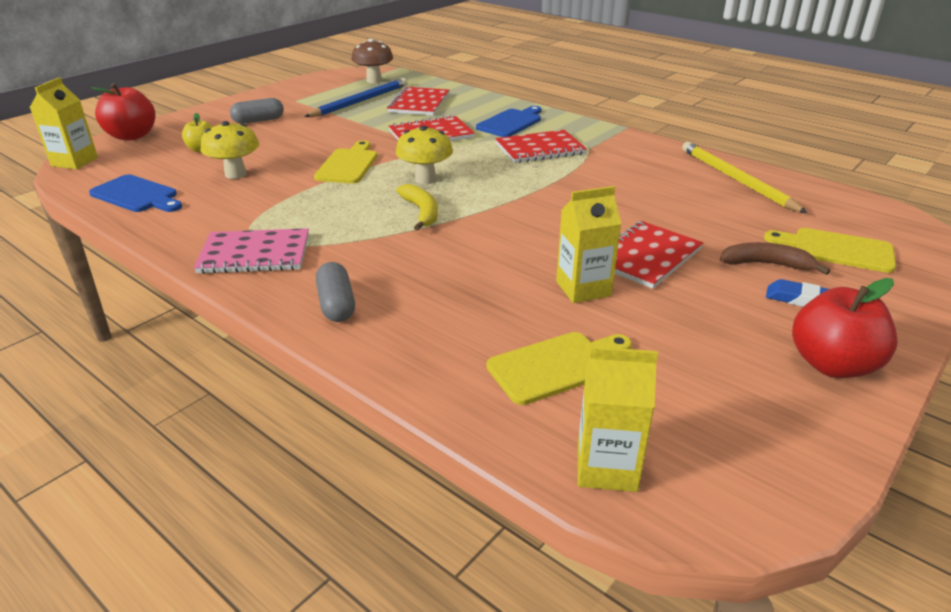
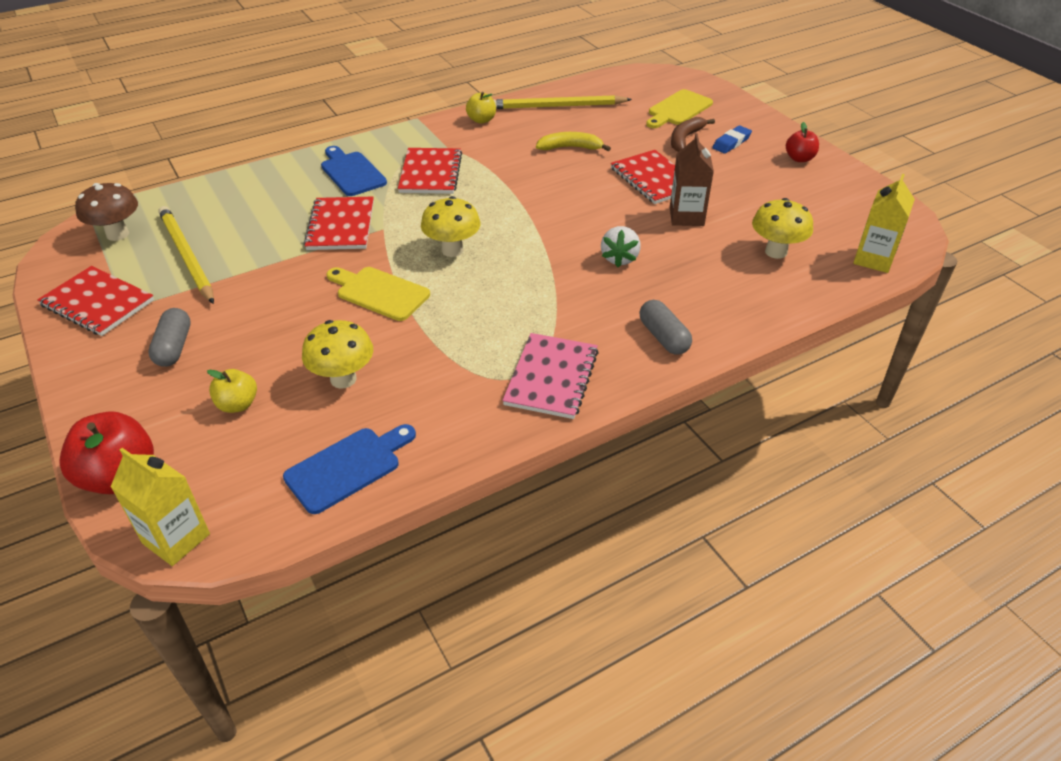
camera: 70 degrees left, 10 degrees up
blue pencil [304,78,408,117] -> yellow pencil [158,206,214,304]
grey capsule [316,262,355,322] -> grey capsule turned 60 degrees clockwise [639,300,692,355]
red notebook [387,86,449,116] -> red notebook moved to [37,266,154,336]
yellow banana [396,184,438,231] -> yellow banana moved to [536,132,611,151]
yellow cutting board [487,332,632,405] -> yellow mushroom [752,198,813,259]
yellow carton [556,186,622,303] -> brown carton [670,133,714,226]
red apple [792,278,898,378] -> red apple [786,122,819,162], size x0.59
none -> yellow apple [466,92,496,124]
none -> white strawberry [601,226,641,267]

